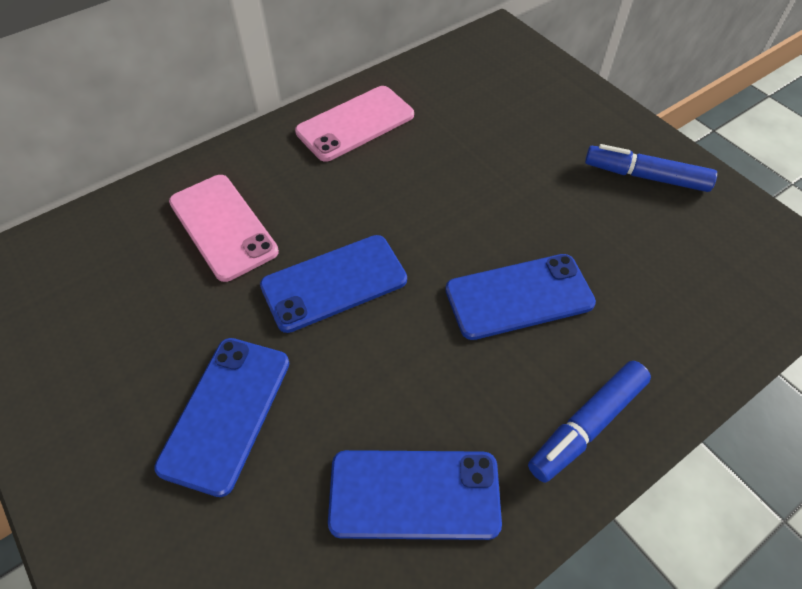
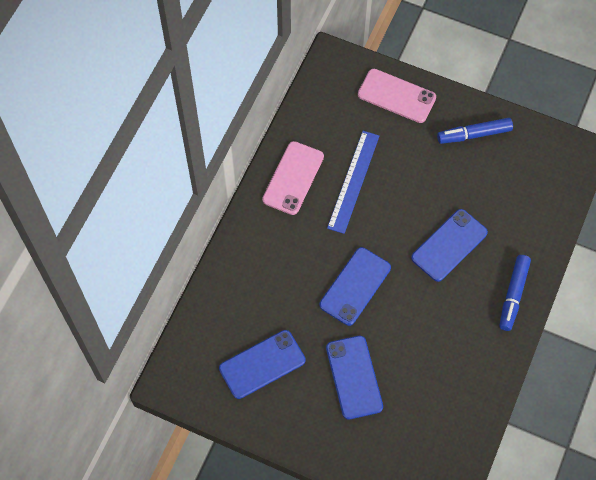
camera: 30 degrees left, 10 degrees up
pink phone [169,175,279,282] -> pink phone moved to [358,69,436,123]
blue phone [328,450,502,540] -> blue phone moved to [219,330,306,399]
none -> blue ruler [327,131,379,234]

